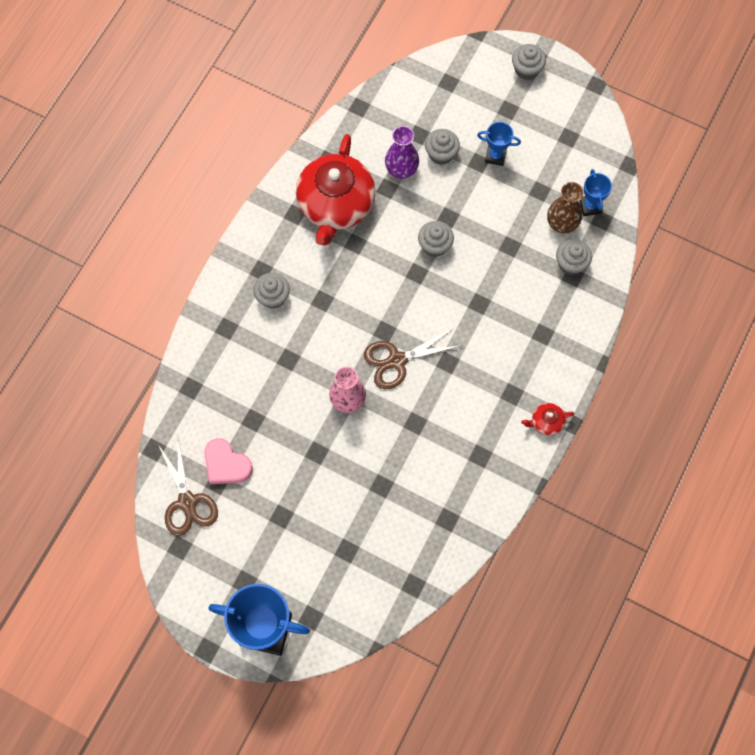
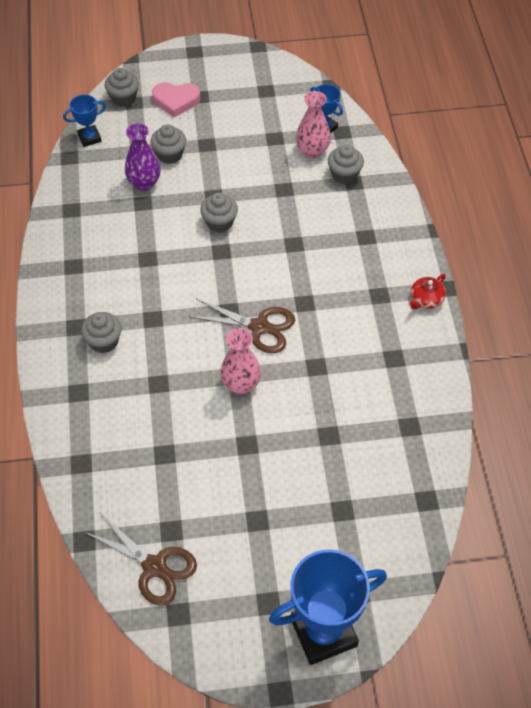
camera: 35 degrees left, 15 degrees down
pink heart [204,438,253,484] -> pink heart moved to [152,82,200,117]
red teapot [296,134,375,245] -> none
brown scissors [364,328,460,389] -> brown scissors turned 105 degrees counterclockwise [188,299,295,353]
blue trophy [477,122,521,166] -> blue trophy moved to [63,94,106,147]
grey cupcake [512,44,546,80] -> grey cupcake moved to [104,68,139,107]
brown vase [547,182,584,233] -> pink vase [296,91,331,159]

